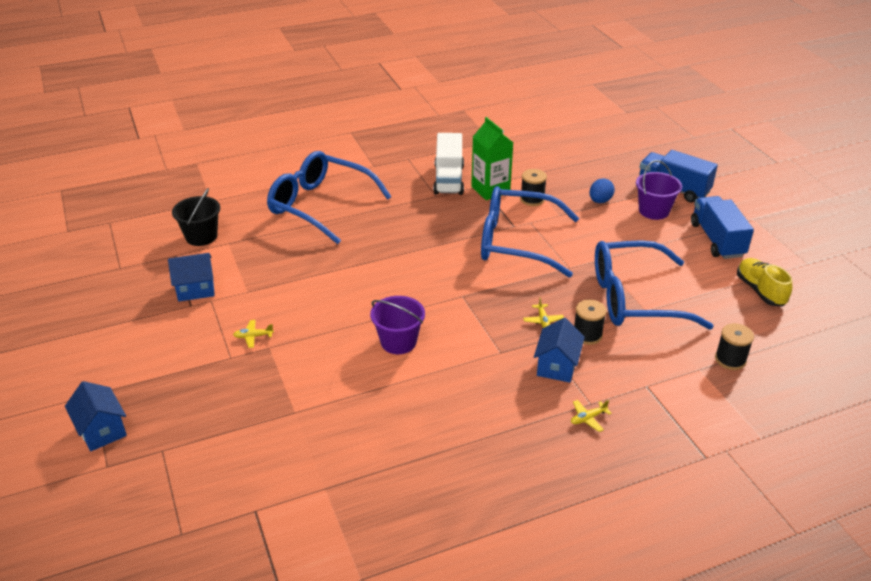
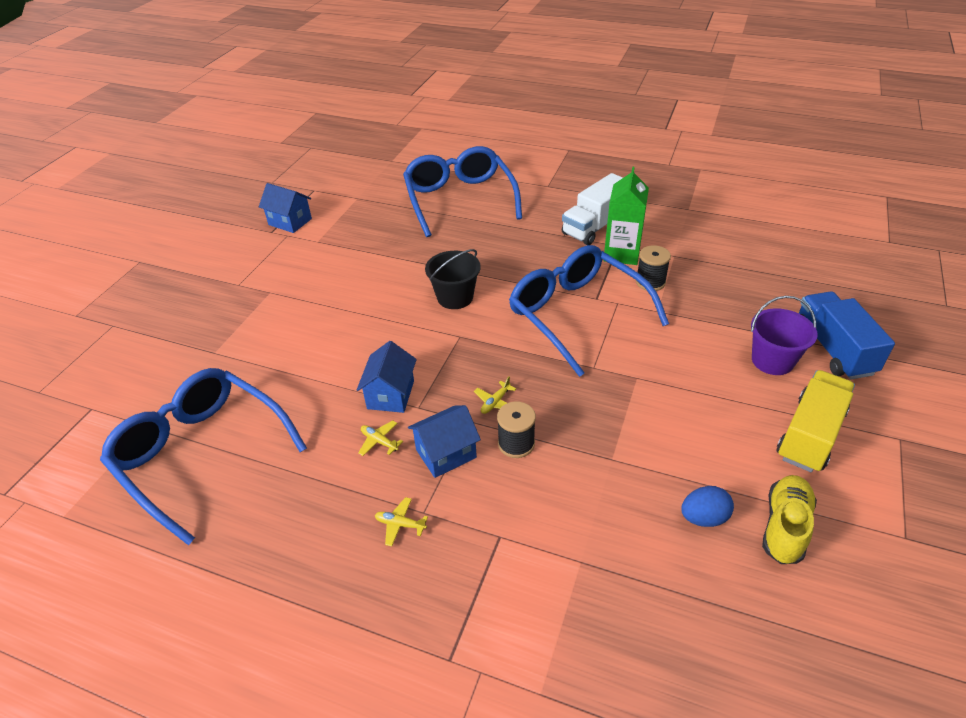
camera: 45 degrees right, 5 degrees up
blue house [65,381,127,451] -> blue house moved to [357,341,417,413]
black bucket [172,188,220,246] -> black bucket moved to [425,249,481,309]
yellow plane [233,320,274,348] -> yellow plane moved to [358,420,403,456]
purple bucket [370,296,425,354] -> none
blue egg [589,178,615,203] -> blue egg moved to [681,486,734,527]
blue glasses [595,240,714,330] -> blue glasses moved to [100,368,307,545]
blue truck [691,196,754,259] -> yellow truck [777,370,855,472]
black spool [715,323,754,370] -> none

